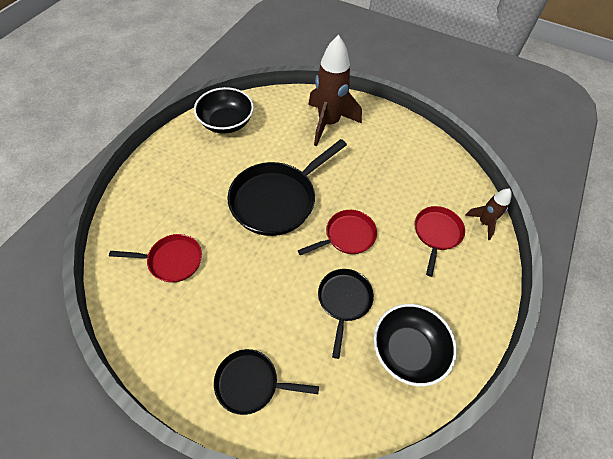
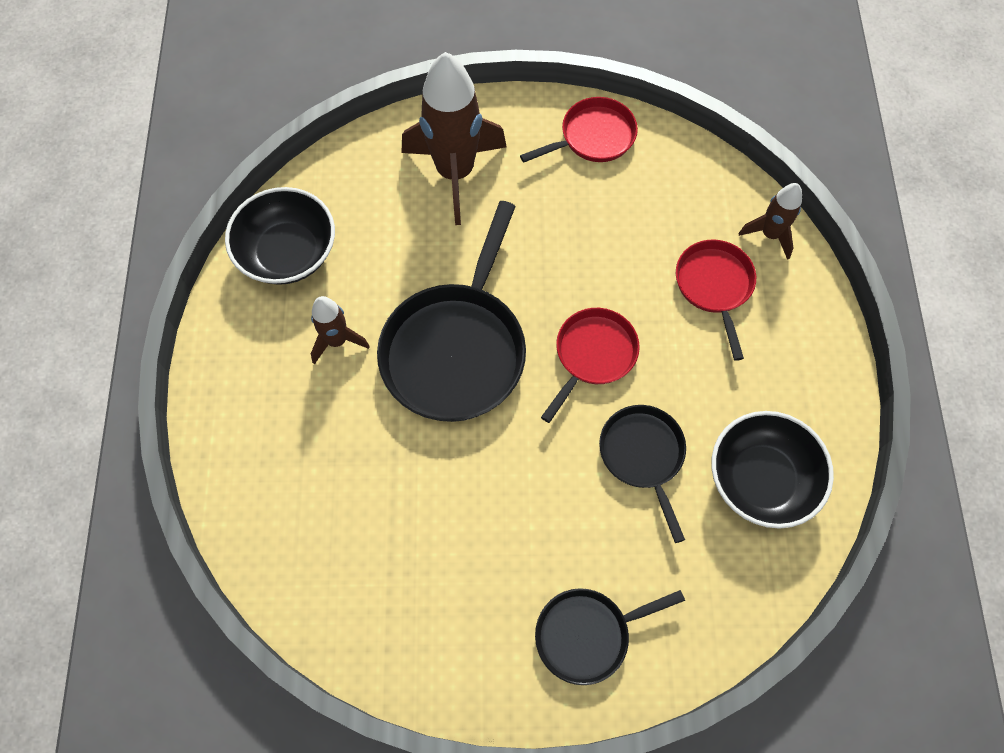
camera: 25 degrees left, 10 degrees up
red pan [109,234,202,283] -> red pan moved to [520,97,638,163]
none -> brown rocket [311,296,370,365]

